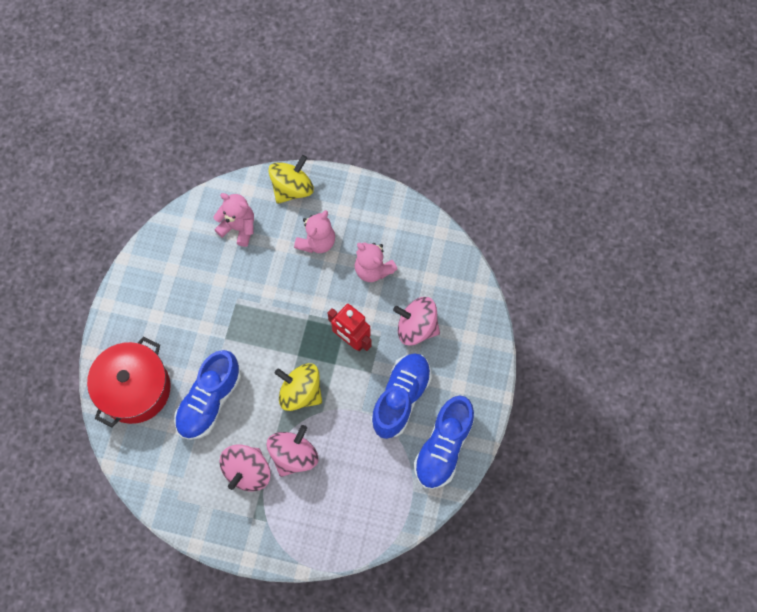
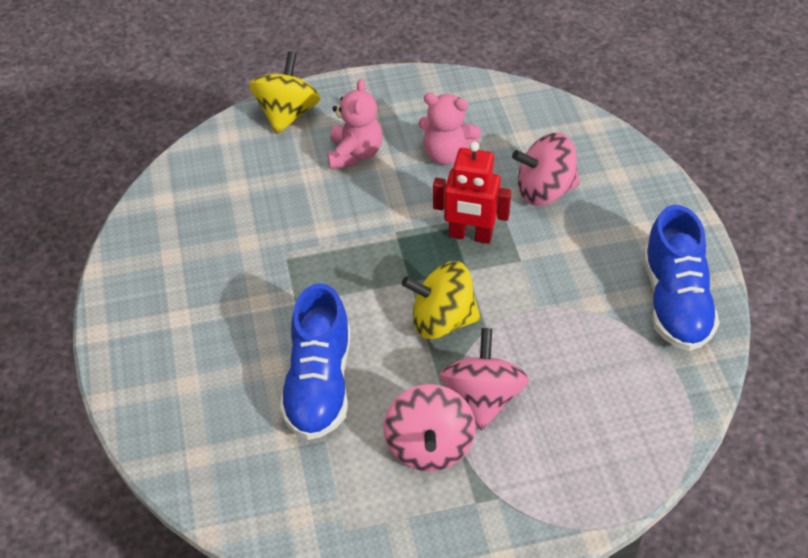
camera: 25 degrees left, 20 degrees down
red pot [87,336,170,427] -> none
pink teddy bear [213,193,254,247] -> none
blue shoe [371,353,432,439] -> none

